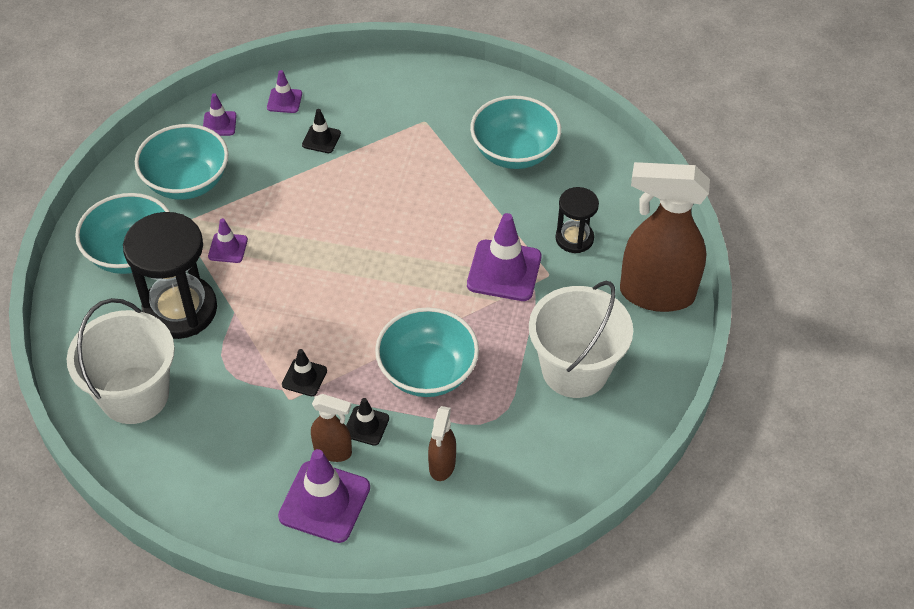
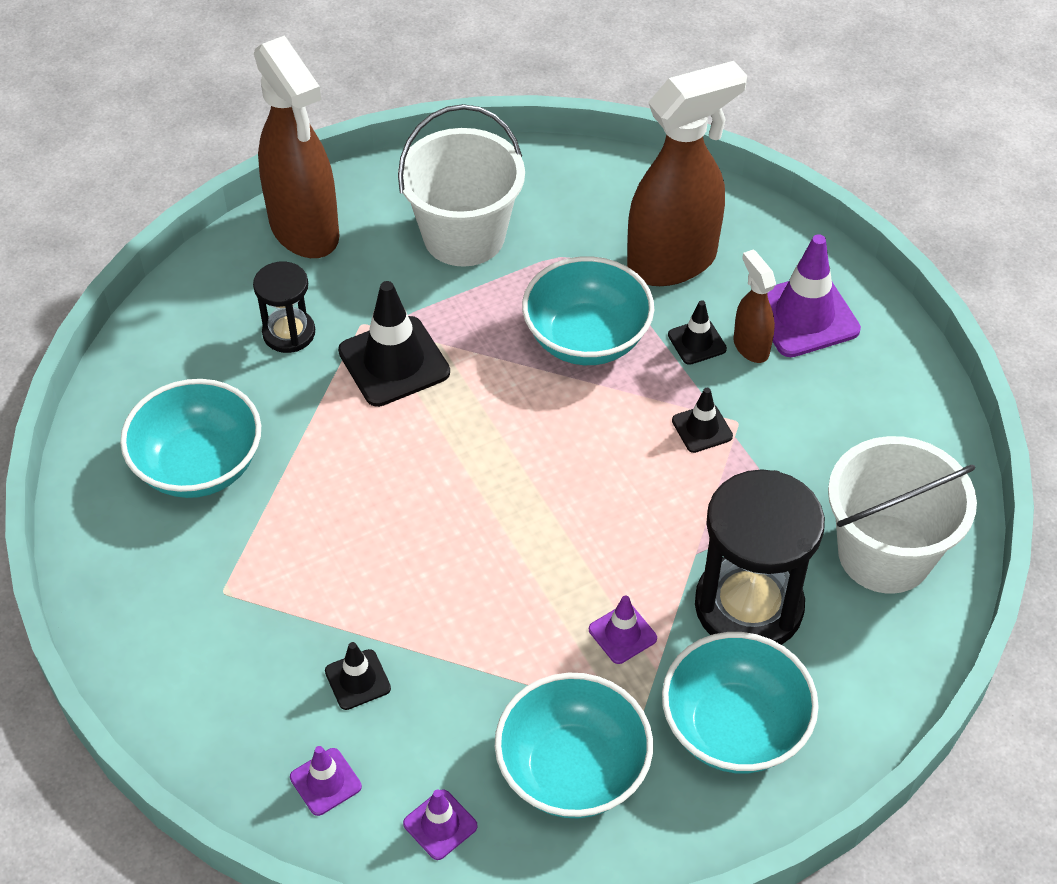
camera: 130 degrees left, 0 degrees up
brown spray bottle [428,406,456,481] -> brown spray bottle [627,61,747,286], size x2.09
purple traffic cone [467,213,541,301] -> black traffic cone [338,281,450,407]

